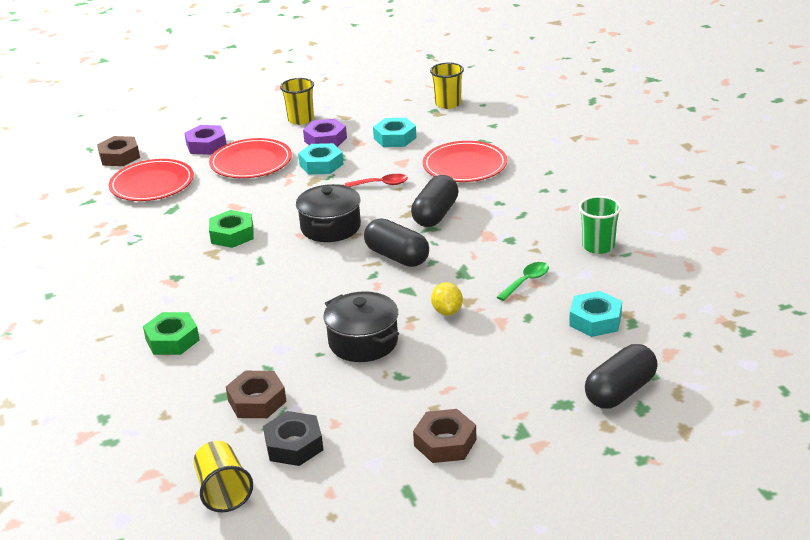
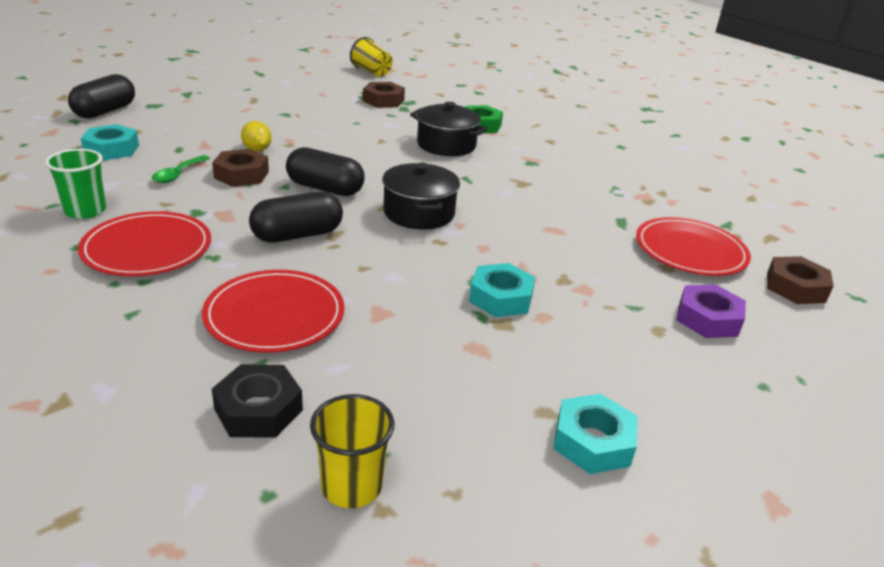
camera: 155 degrees right, 0 degrees up
red plate [209,138,292,178] -> red plate moved to [78,211,211,276]
green nut [209,210,254,248] -> none
black nut [263,411,323,466] -> black nut moved to [212,364,303,438]
yellow cup [280,78,314,125] -> none
purple nut [303,119,347,147] -> none
black pot [323,291,399,362] -> black pot moved to [410,102,488,156]
red spoon [345,174,408,187] -> none
turquoise nut [373,118,417,147] -> turquoise nut moved to [553,394,638,474]
black capsule [411,175,459,227] -> black capsule turned 60 degrees clockwise [249,192,343,243]
brown nut [413,409,477,463] -> brown nut moved to [212,149,269,187]

